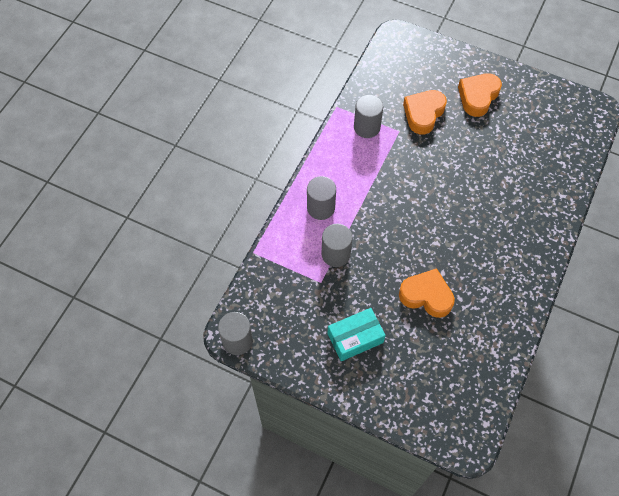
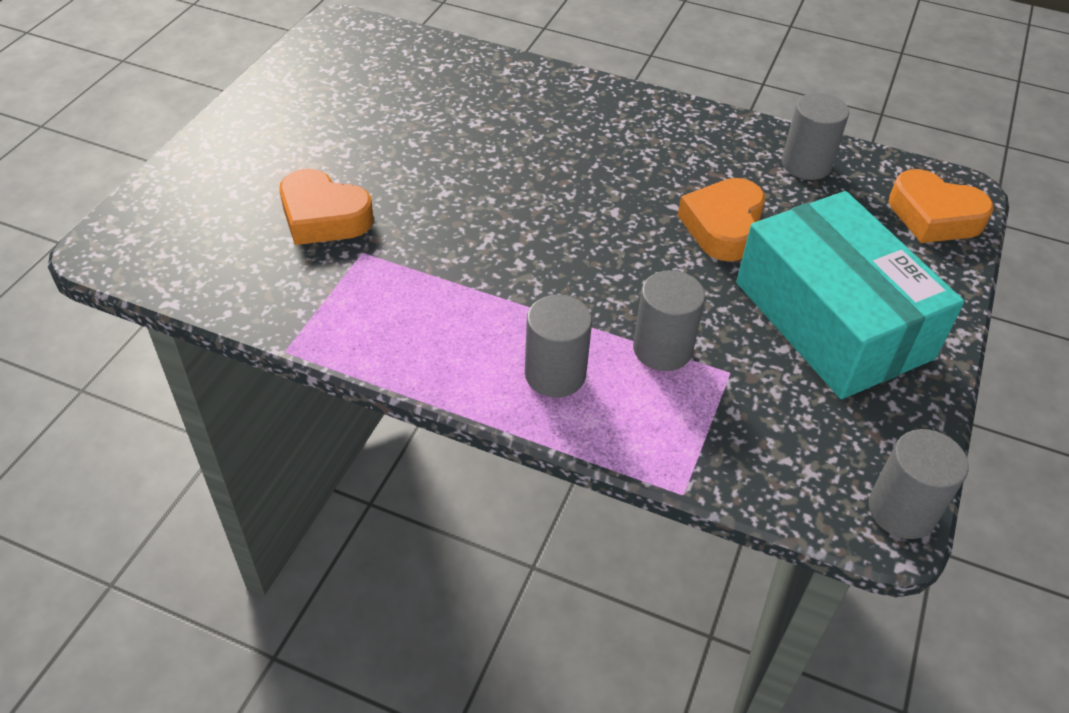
camera: 95 degrees left, 15 degrees down
turquoise box [327,308,386,361] -> turquoise box [736,191,964,399], size x1.93
grey cylinder [354,95,383,138] -> grey cylinder moved to [782,93,849,180]
orange heart [458,73,502,117] -> orange heart moved to [889,169,994,243]

